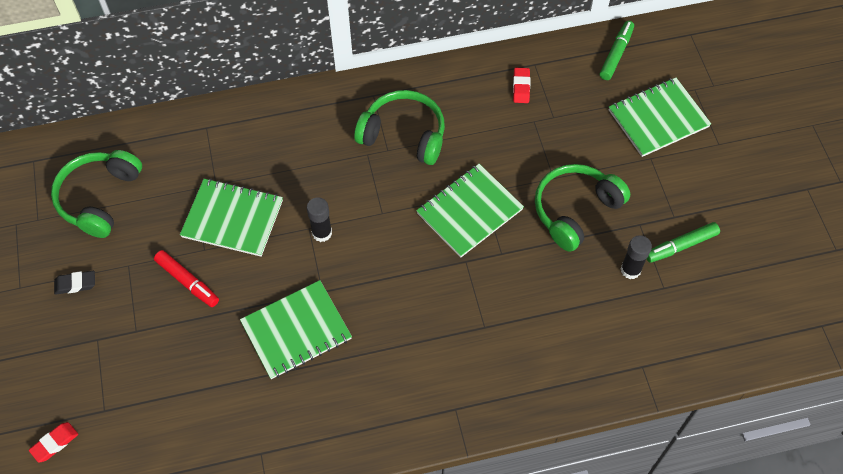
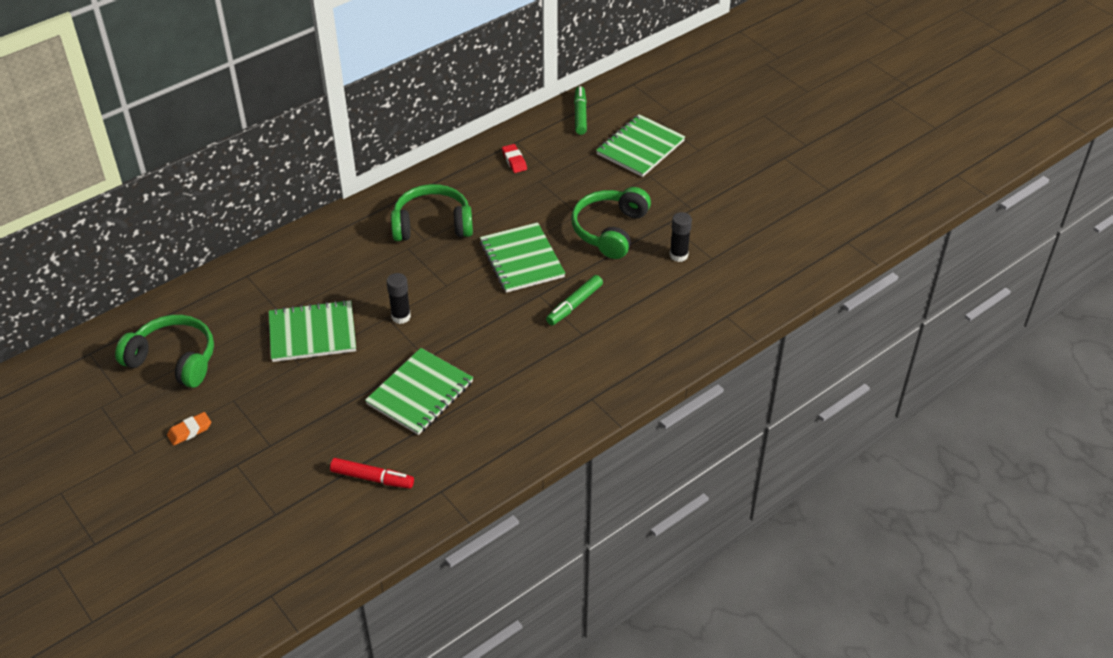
camera: 25 degrees left, 15 degrees down
red eraser [29,422,78,463] -> none
green headphones [51,150,142,238] -> green headphones turned 120 degrees clockwise [115,315,214,388]
black eraser [54,271,95,295] -> orange eraser [167,412,211,445]
red marker [154,250,219,307] -> red marker moved to [330,458,414,489]
green notebook [416,164,524,258] -> green notebook turned 45 degrees counterclockwise [480,222,565,293]
green marker [647,222,720,263] -> green marker moved to [546,275,603,325]

